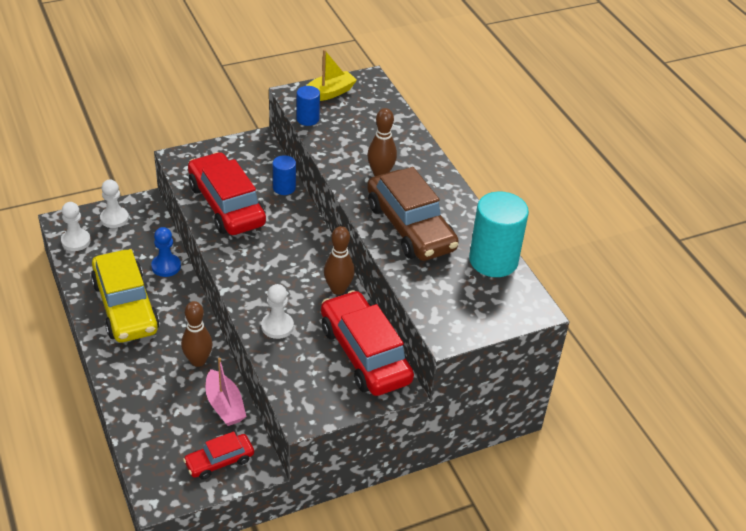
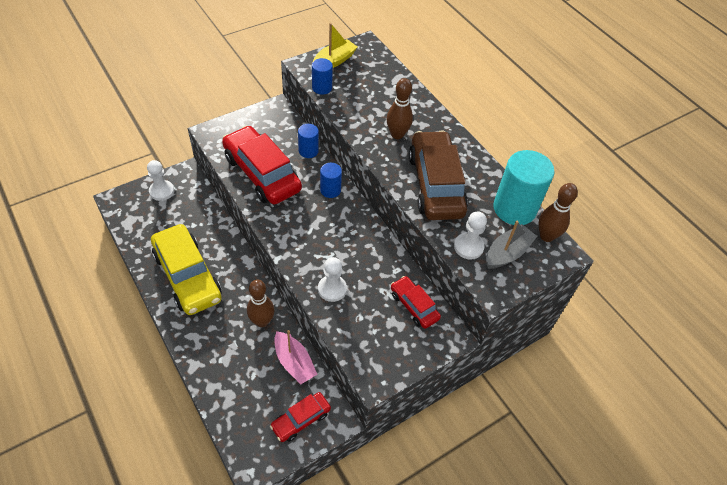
camera: 10 degrees left, 10 degrees up
white pawn [61,202,91,251] -> white pawn moved to [454,212,487,260]
blue pawn [151,227,181,277] -> none
red car [321,290,414,396] -> red car [391,276,441,329], size x0.52
brown bowling pin [324,226,355,295] -> brown bowling pin moved to [539,183,578,242]
brown car [367,167,459,261] -> brown car turned 150 degrees counterclockwise [409,130,468,220]
none -> blue cylinder [320,163,342,198]
none -> grey boat [486,221,537,269]

